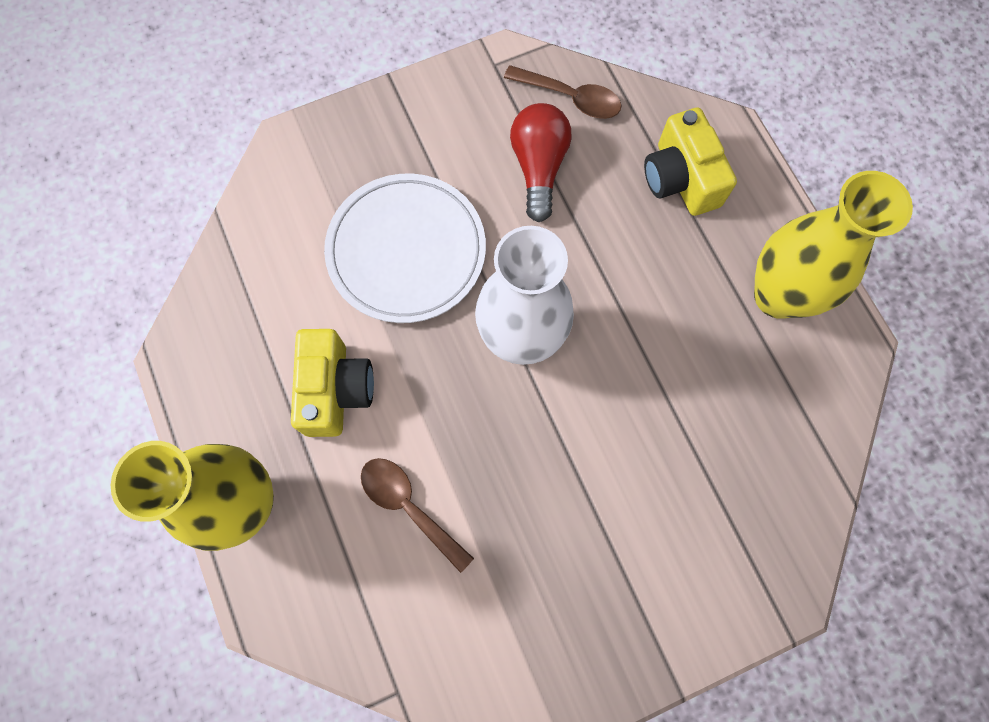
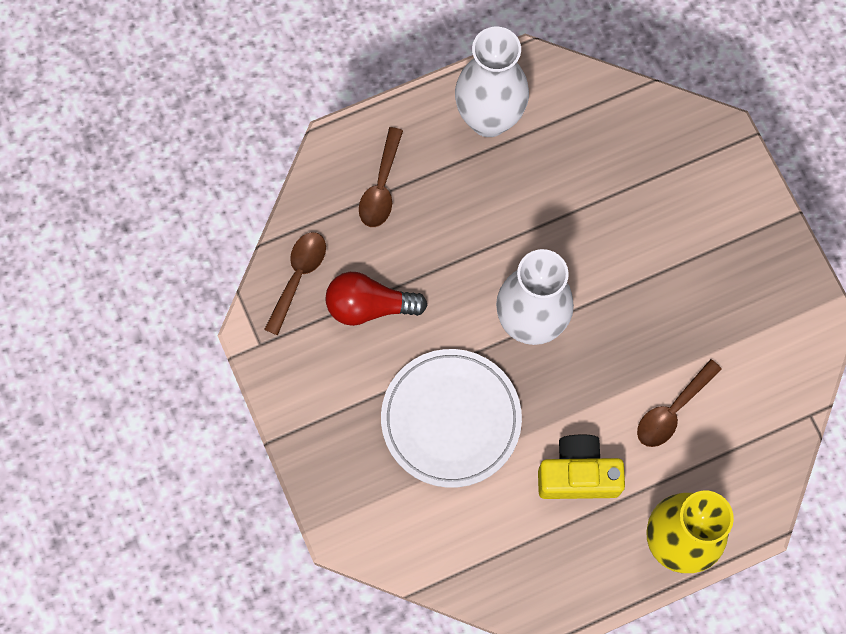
camera: 90 degrees left, 0 degrees up
yellow camera [644,108,737,216] -> brown spoon [359,127,403,227]
yellow vase [754,171,913,319] -> white vase [455,27,529,137]

